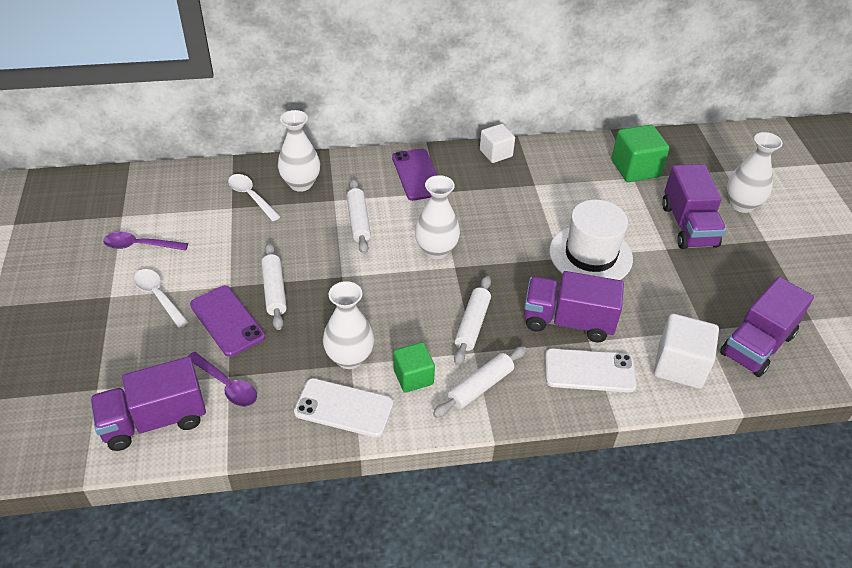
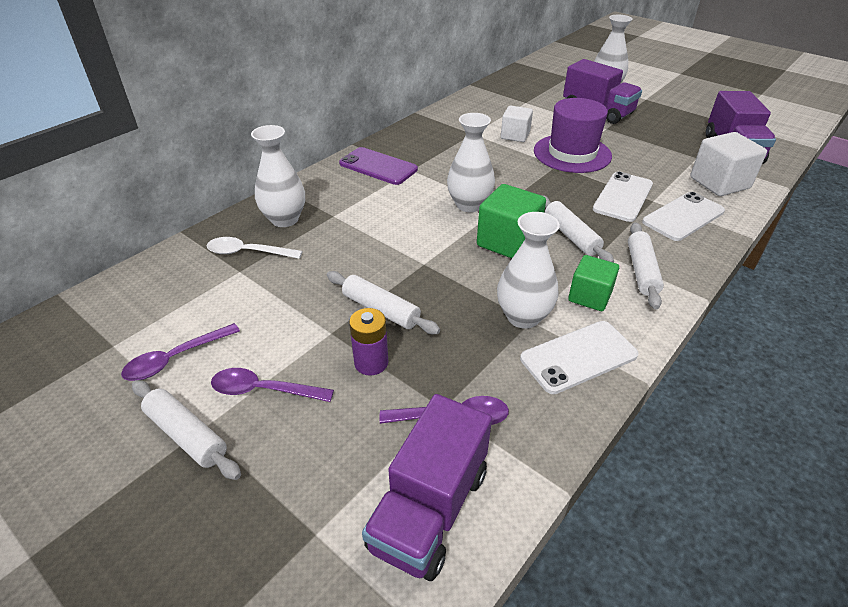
camera: 40 degrees left, 5 degrees down
white spoon [134,269,188,328] -> purple spoon [211,368,334,402]
purple phone [190,286,265,357] -> purple battery [349,308,388,376]
white rolling pin [347,179,371,254] -> white rolling pin moved to [132,380,241,480]
white cube [480,124,515,163] -> white cube moved to [501,105,533,142]
purple truck [524,271,624,342] -> white phone [593,171,653,222]
white hat [549,200,633,280] -> purple hat [534,98,612,173]
green cube [611,125,669,182] -> green cube moved to [477,184,546,258]

